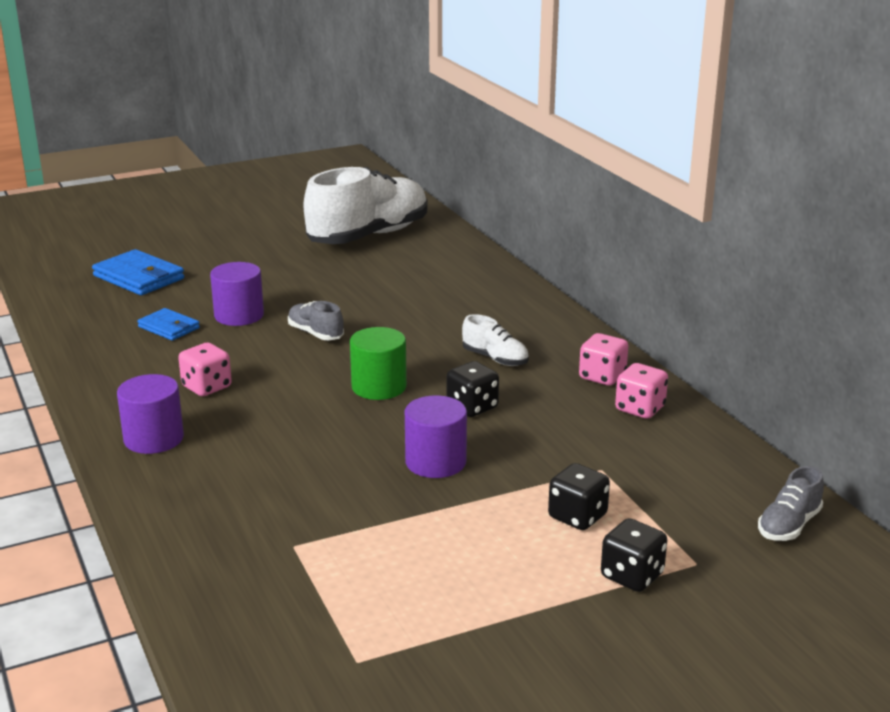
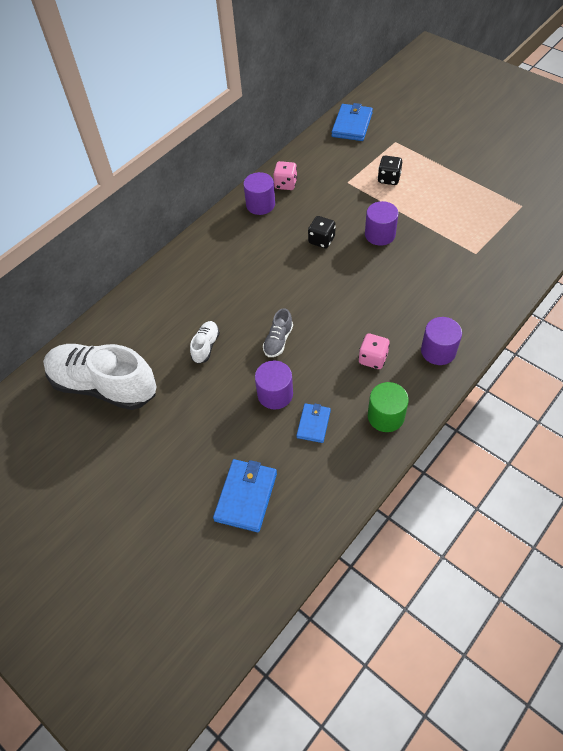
camera: 110 degrees left, 30 degrees up
green cylinder [350,327,407,400] -> green cylinder moved to [368,382,409,432]
white shoe [462,314,529,366] -> white shoe moved to [190,321,220,364]
pink dice [579,333,629,386] -> purple cylinder [243,172,275,215]
black dice [601,518,667,592] -> none
grey shoe [758,466,824,541] -> blue wallet [332,103,373,141]

